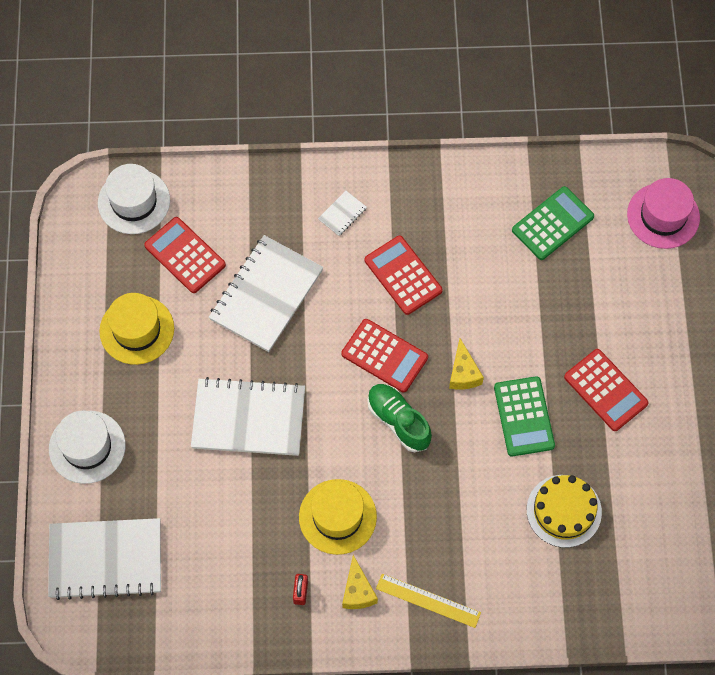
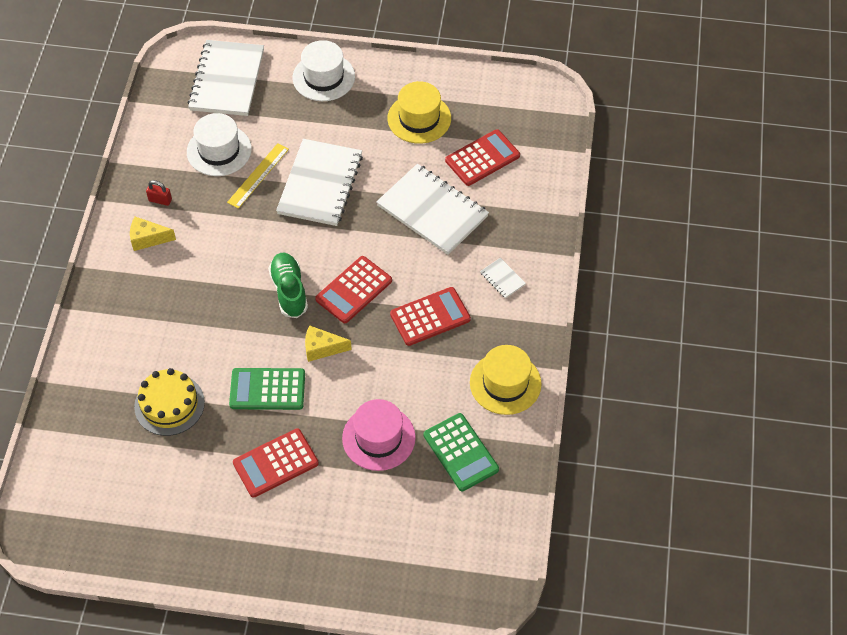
camera: 100 degrees right, 10 degrees down
white hat [98,164,170,234] -> white hat moved to [187,113,252,176]
yellow hat [299,479,377,555] -> yellow hat moved to [470,345,542,415]
green shoe [367,384,432,452] -> green shoe turned 75 degrees counterclockwise [268,253,308,318]
yellow ruler [376,574,481,628] -> yellow ruler moved to [227,143,289,209]
pink hat [627,178,700,249] -> pink hat moved to [342,399,416,471]

